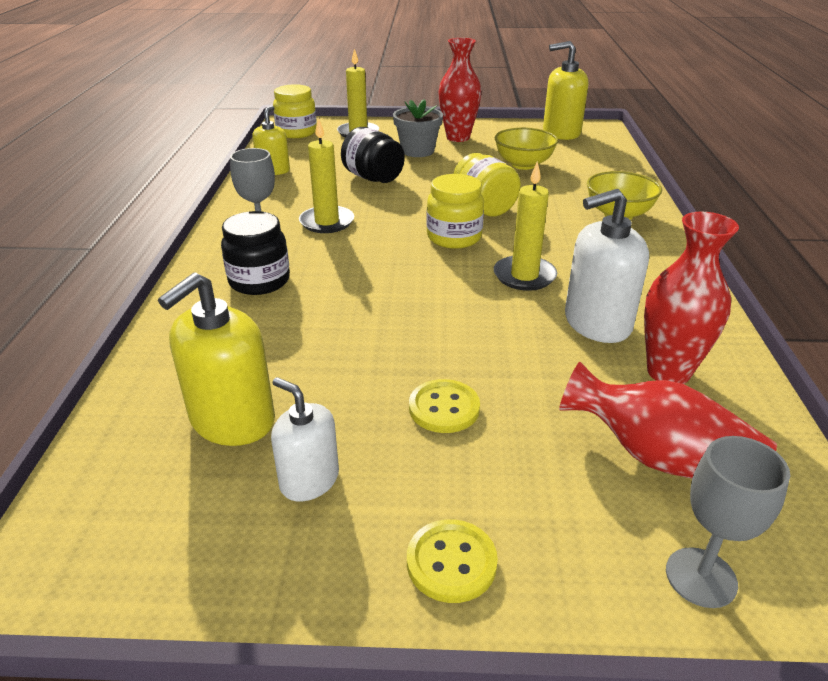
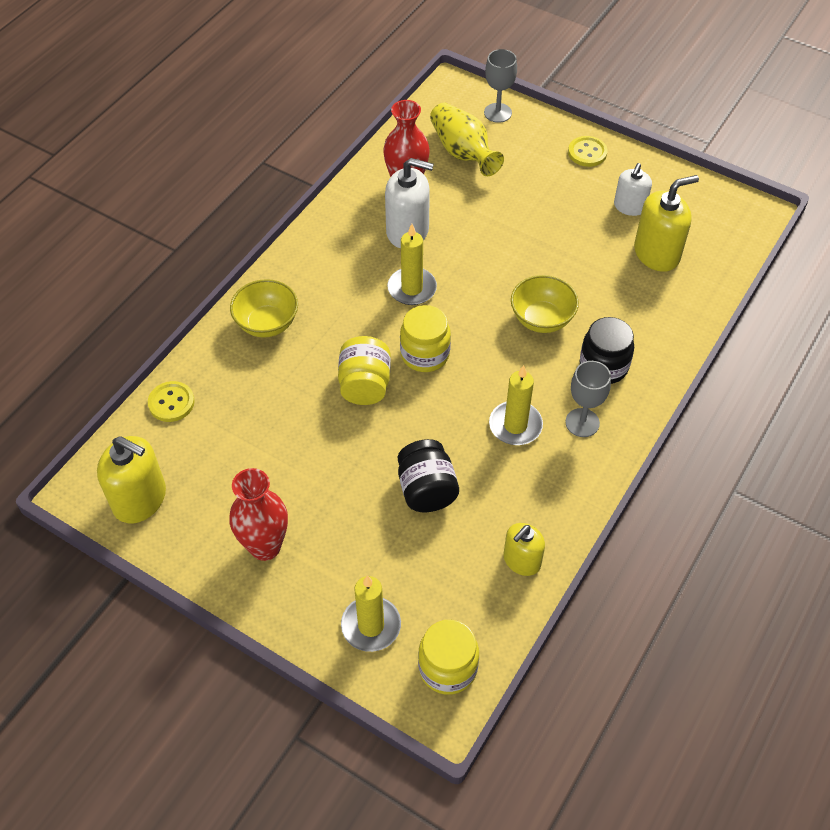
camera: 150 degrees left, 20 degrees up
white soap dispenser [271,377,339,501] -> white soap dispenser turned 45 degrees clockwise [614,163,652,216]
grey flower pot [393,99,443,157] -> none
yellow button [409,379,480,433] -> yellow button moved to [148,381,195,422]
yellow bowl [495,128,558,170] -> yellow bowl moved to [511,275,579,333]
red vase [559,362,777,479] -> yellow vase [430,103,504,176]

